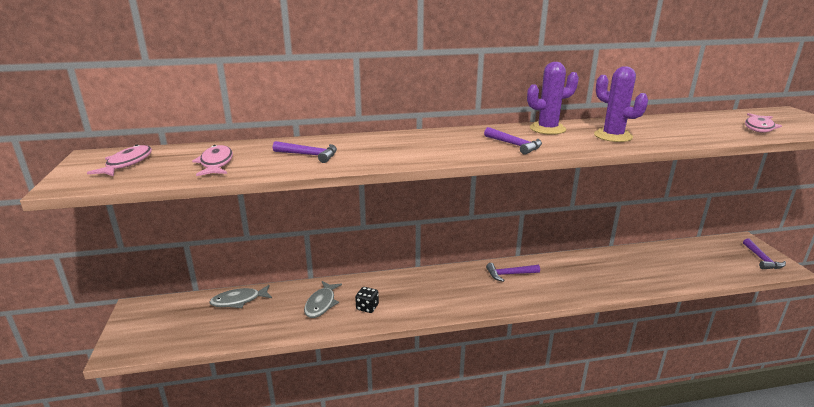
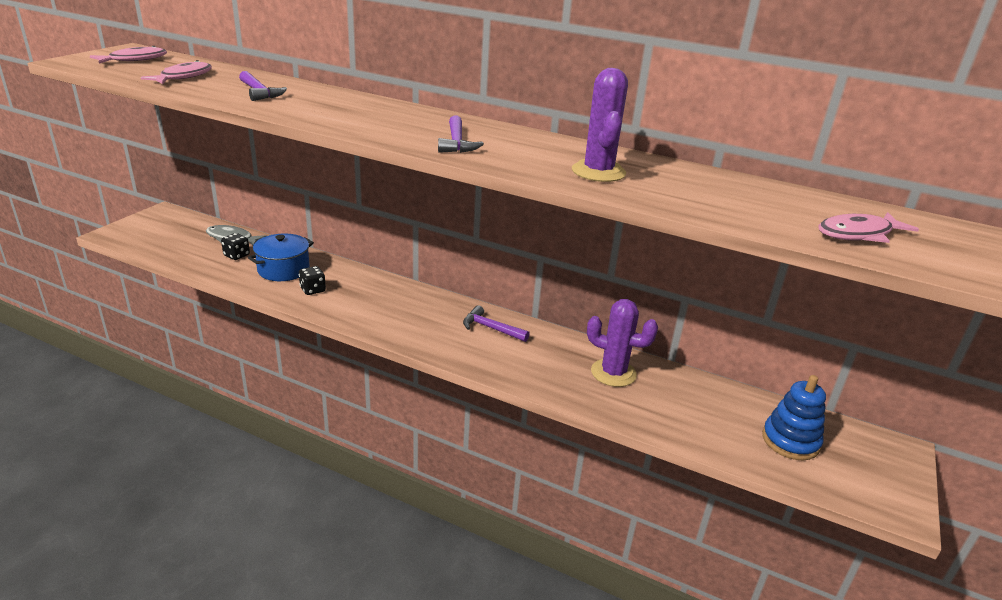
camera: 35 degrees right, 5 degrees up
grey fish [304,281,342,318] -> blue pot [248,234,314,281]
purple cactus [527,62,579,135] -> purple cactus moved to [587,299,658,387]
purple hammer [743,239,786,269] -> none
none -> black dice [221,233,250,260]
none -> blue stacking toy [762,375,826,460]

